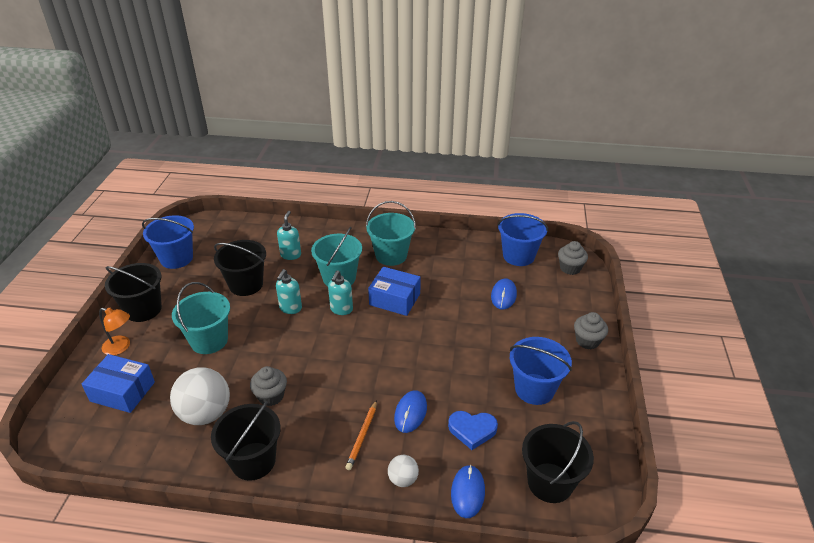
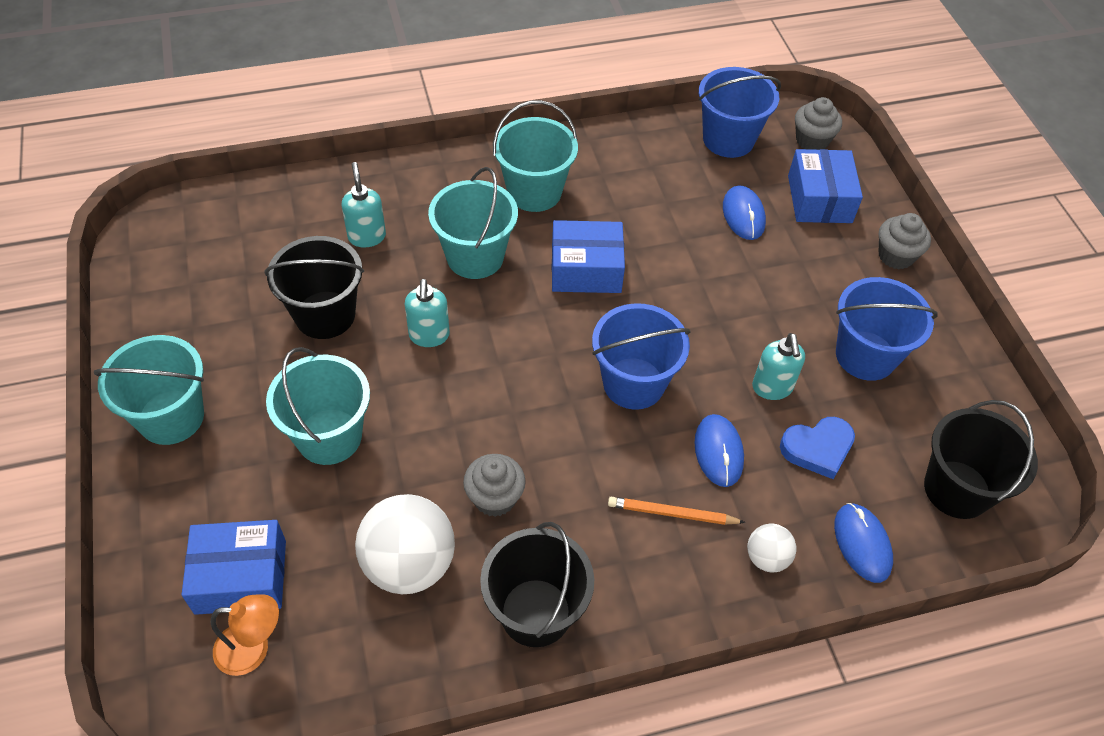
camera: 25 degrees left, 15 degrees up
orange lamp [99,308,130,355] -> orange lamp moved to [210,594,279,676]
black bucket [105,263,162,322] -> turquoise bucket [94,335,204,445]
blue bucket [142,215,194,269] -> blue bucket moved to [592,303,690,410]
turquoise soap dispenser [328,270,353,315] -> turquoise soap dispenser moved to [752,333,805,400]
orange pencil [345,400,377,470] -> orange pencil turned 105 degrees clockwise [608,497,746,525]
none -> blue box [788,149,863,223]

